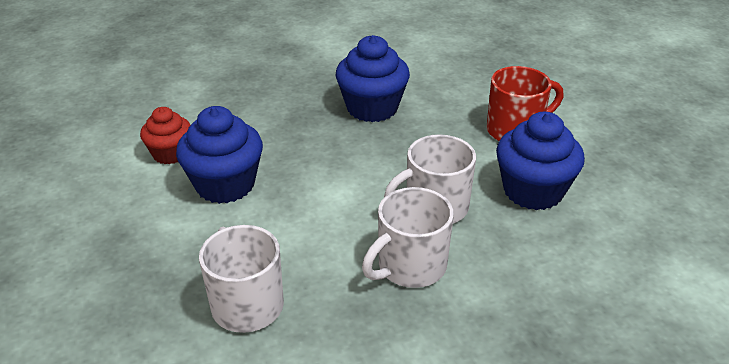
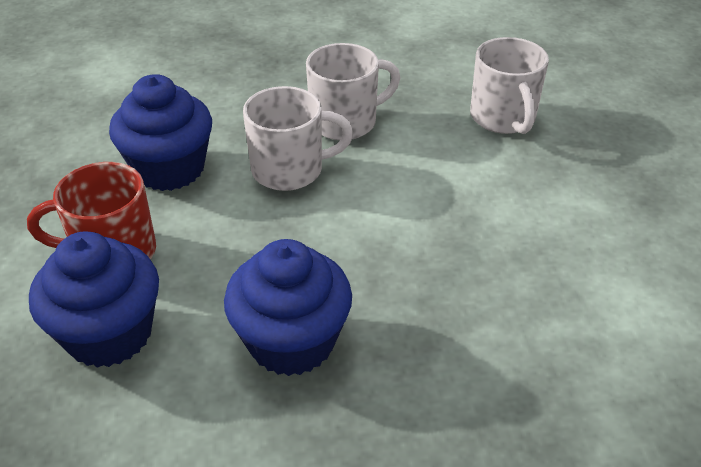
camera: 165 degrees left, 5 degrees up
red cupcake [140,107,190,164] -> none
blue cupcake [176,106,263,204] -> blue cupcake moved to [29,231,159,368]

